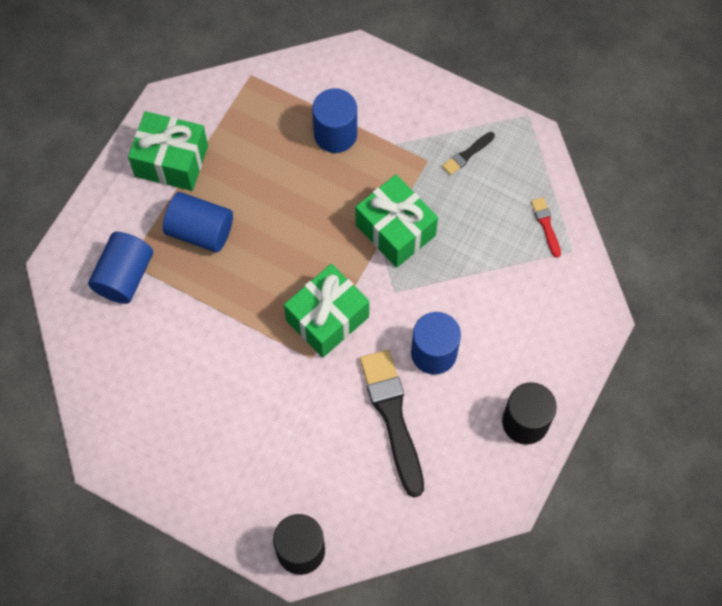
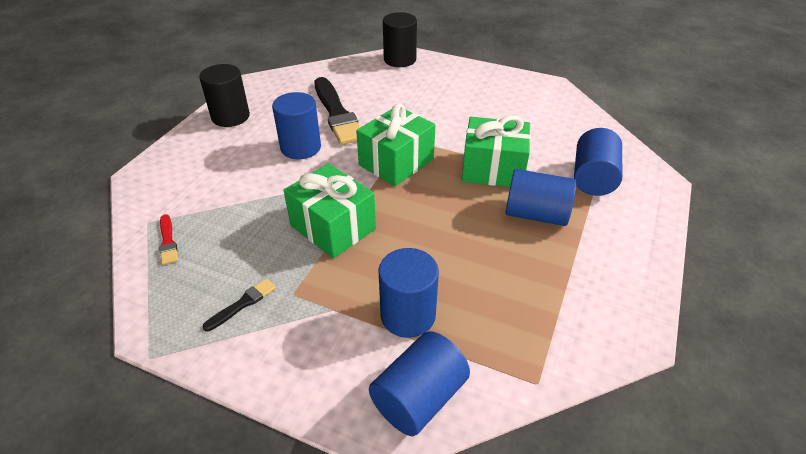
camera: 175 degrees right, 25 degrees down
green gift [128,111,208,191] -> green gift moved to [462,115,531,187]
none -> blue cylinder [369,331,470,436]

